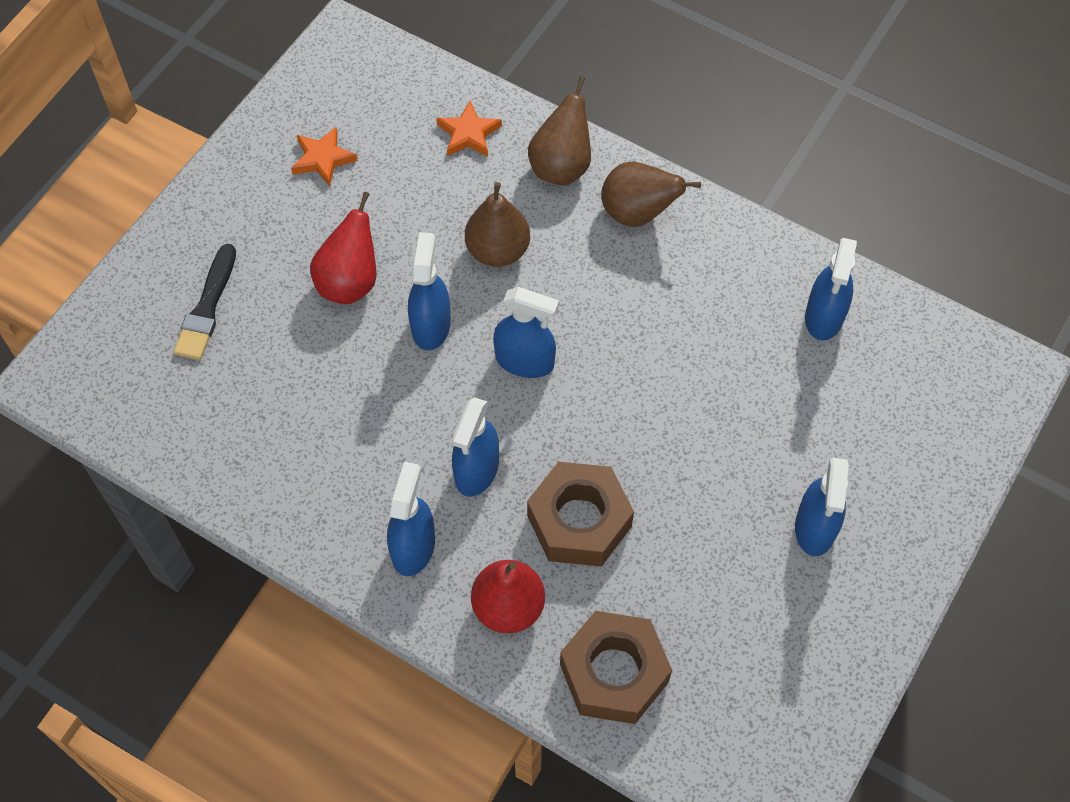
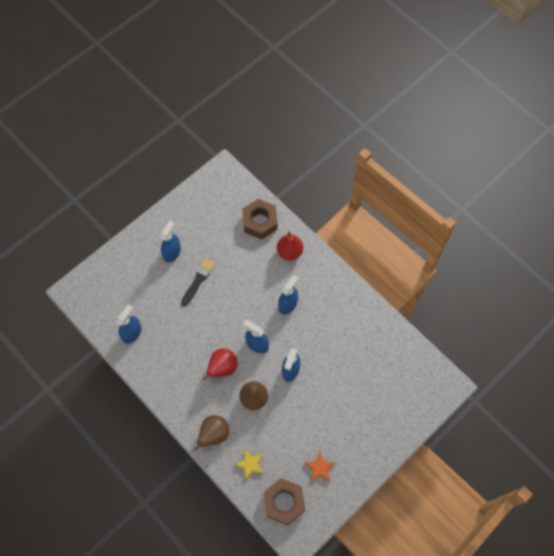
camera: 165 degrees left, 5 degrees up
black brush [174,244,236,360] -> black brush moved to [181,258,215,306]
red pear [310,192,376,304] -> red pear moved to [203,349,237,380]
blue spray bottle [387,462,435,576] -> none
orange star [436,101,502,157] -> yellow star [234,449,264,480]
brown nut [527,462,634,567] -> brown nut moved to [263,478,305,525]
brown pear [601,162,701,227] -> none

